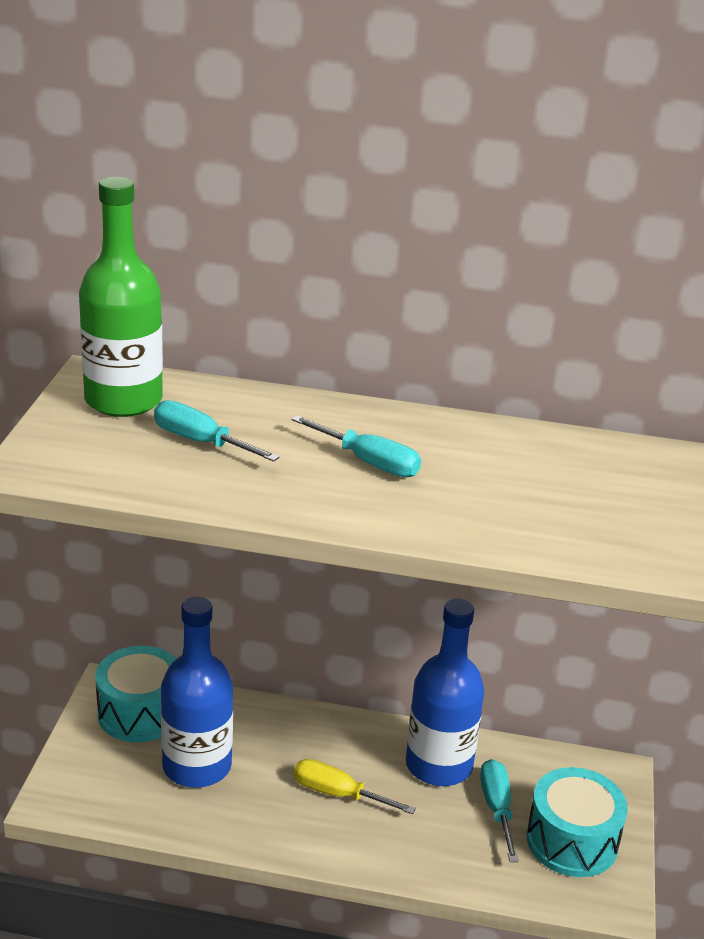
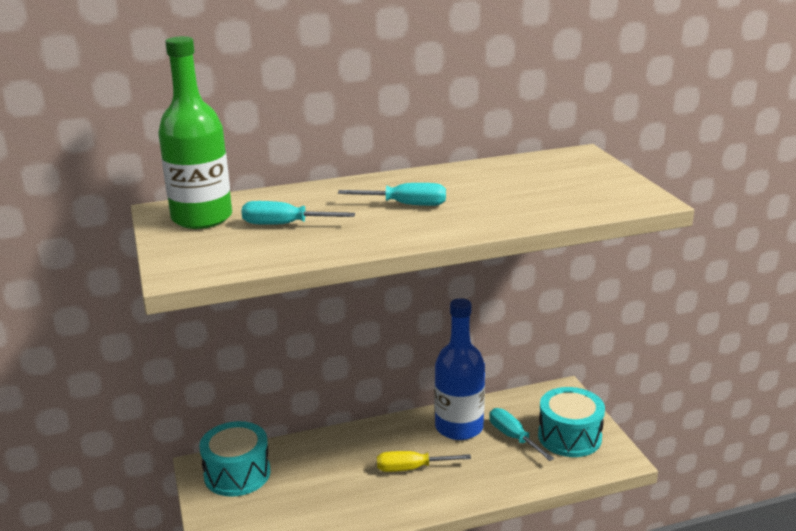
camera: 25 degrees left, 5 degrees down
blue bottle [161,597,233,788] -> none

